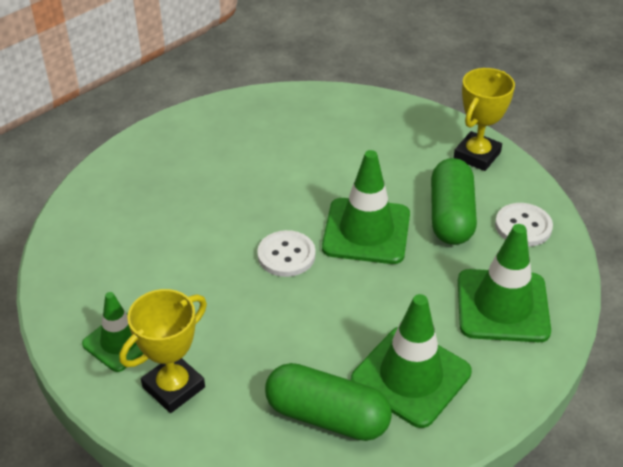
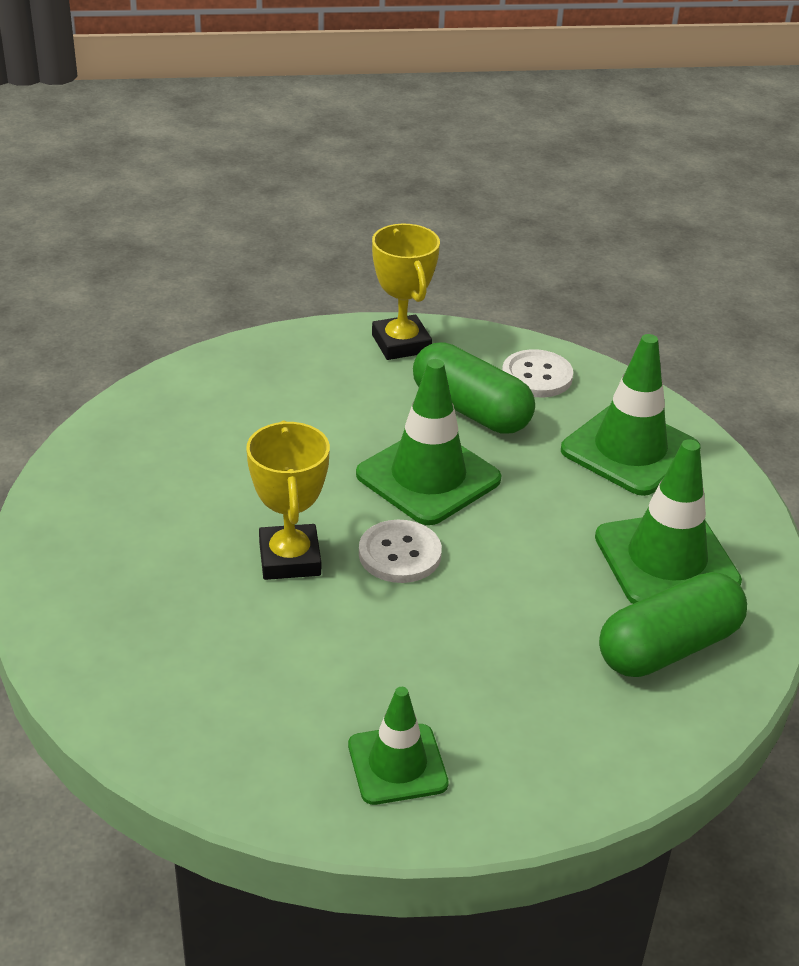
camera: 55 degrees left, 5 degrees down
yellow trophy [120,289,207,413] -> yellow trophy moved to [246,420,330,580]

